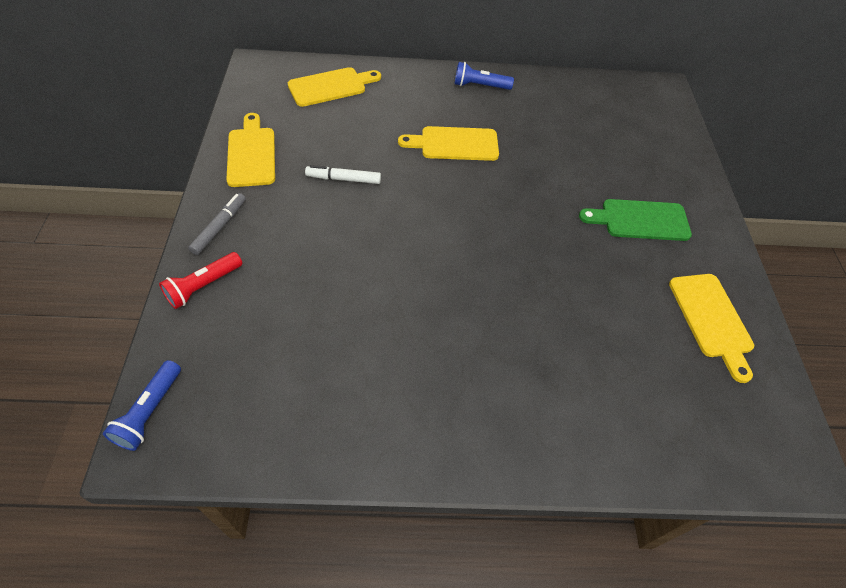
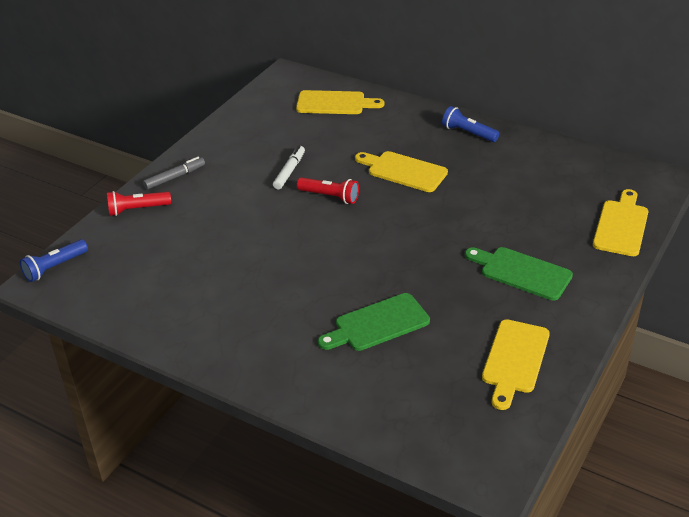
camera: 35 degrees right, 15 degrees down
yellow cutting board [226,113,275,187] -> yellow cutting board moved to [593,189,649,256]
white marker [305,165,381,184] -> white marker turned 75 degrees clockwise [273,146,305,189]
none -> red flashlight [297,177,359,204]
none -> green cutting board [318,293,430,351]

